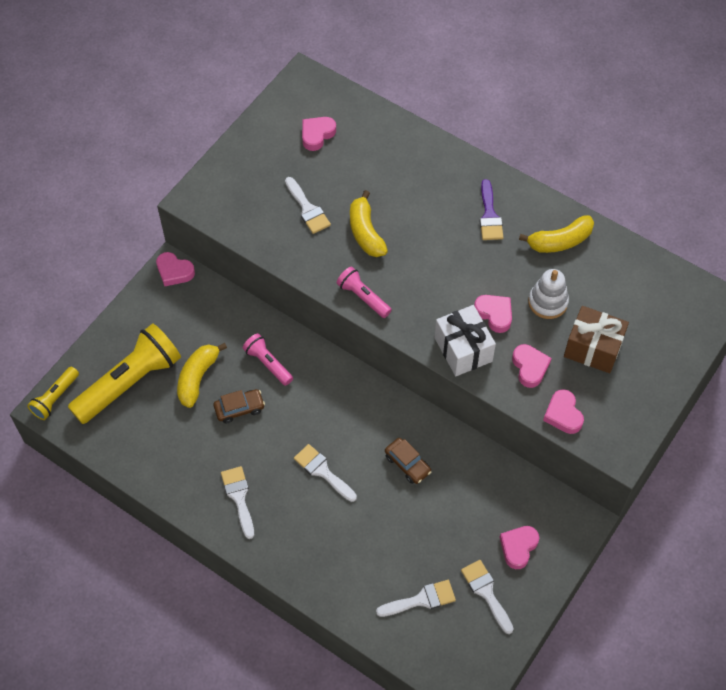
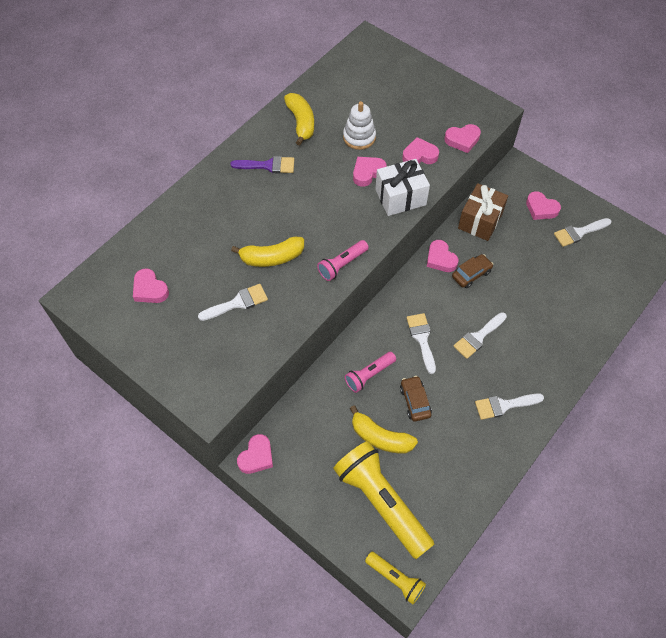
camera: 85 degrees left, 0 degrees up
white brush [376,580,456,617] -> white brush moved to [407,313,436,374]
brown gift [564,306,629,373] -> brown gift moved to [458,183,508,241]
none -> pink heart [427,240,458,272]

